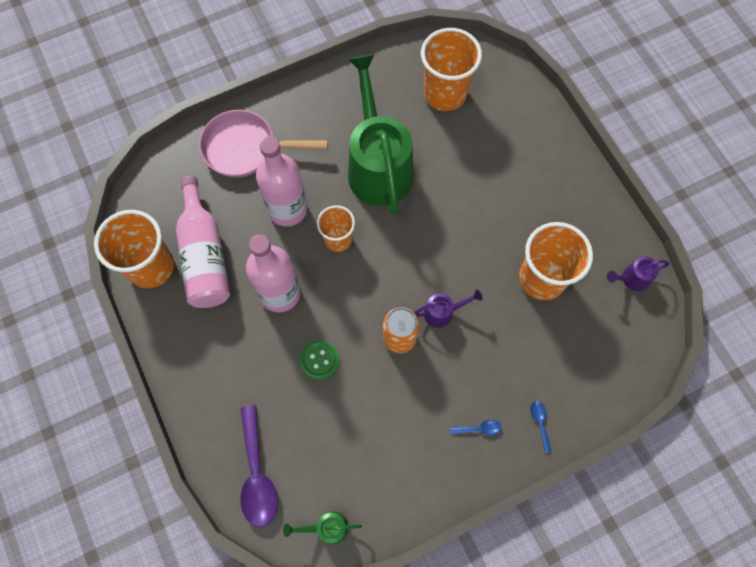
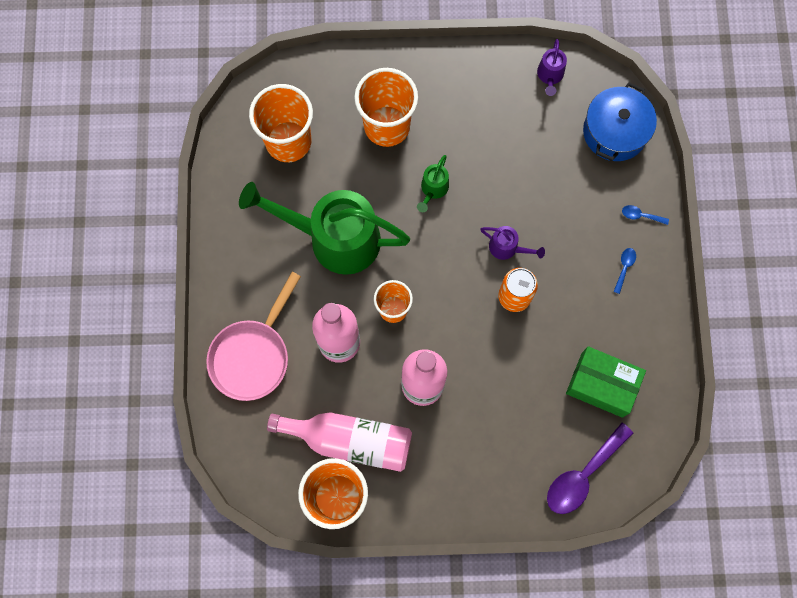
camera: 65 degrees left, 5 degrees up
purple spoon [240,405,278,527] -> purple spoon turned 120 degrees clockwise [547,423,633,514]
green watering can [283,511,362,545] -> green watering can moved to [417,155,449,212]
green button [299,340,339,380] -> none
purple watering can [414,290,482,328] -> purple watering can turned 105 degrees clockwise [481,226,545,260]
orange cup [519,222,593,300] -> orange cup moved to [354,68,418,147]
none -> green box [566,346,646,418]
none -> blue pot [583,83,657,161]

